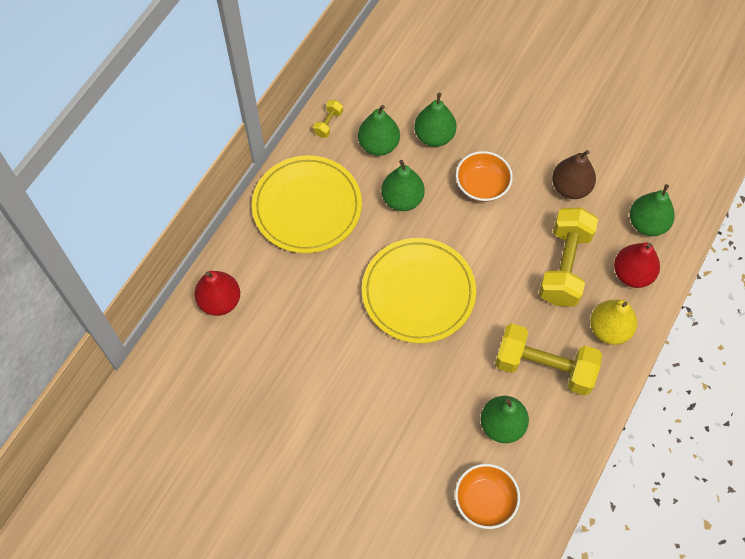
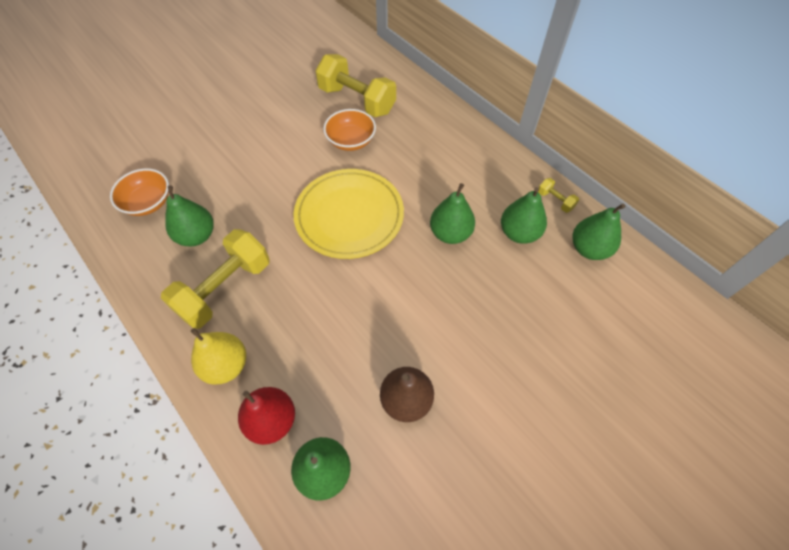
camera: 110 degrees right, 5 degrees down
red pear [194,271,240,316] -> none
yellow plate [252,155,362,253] -> none
green pear [414,93,457,147] -> green pear moved to [572,204,625,260]
orange bowl [456,151,513,202] -> orange bowl moved to [323,109,376,151]
yellow dumbbell [539,207,598,306] -> yellow dumbbell moved to [315,54,396,117]

